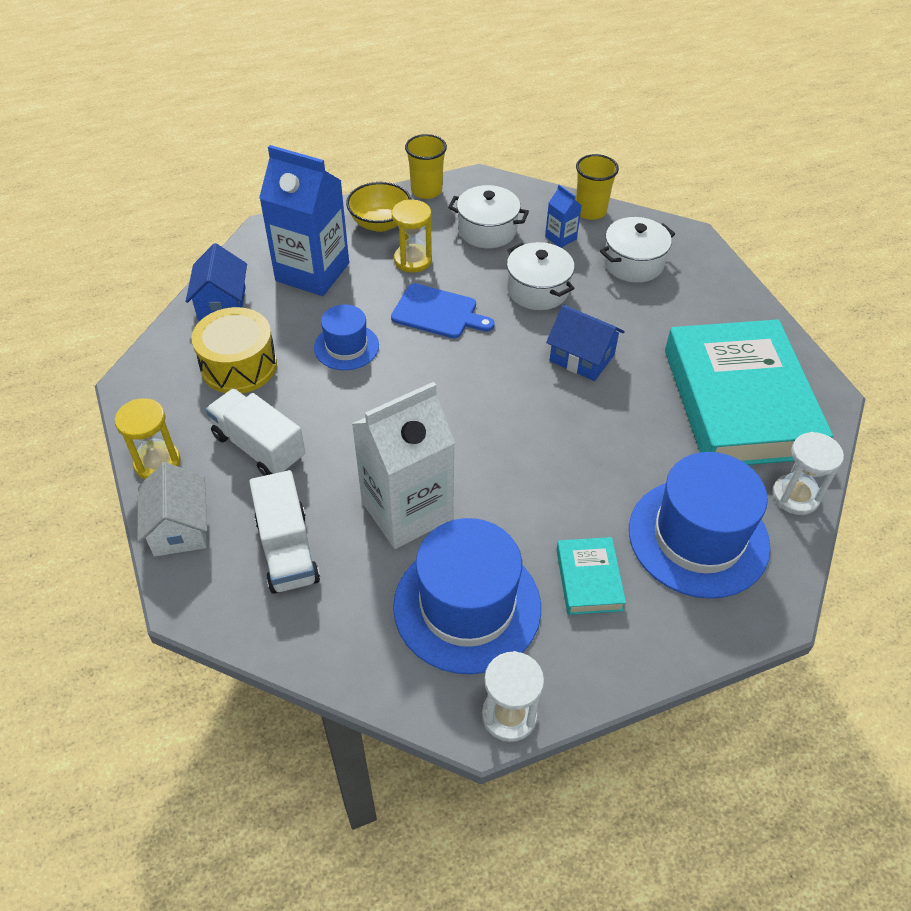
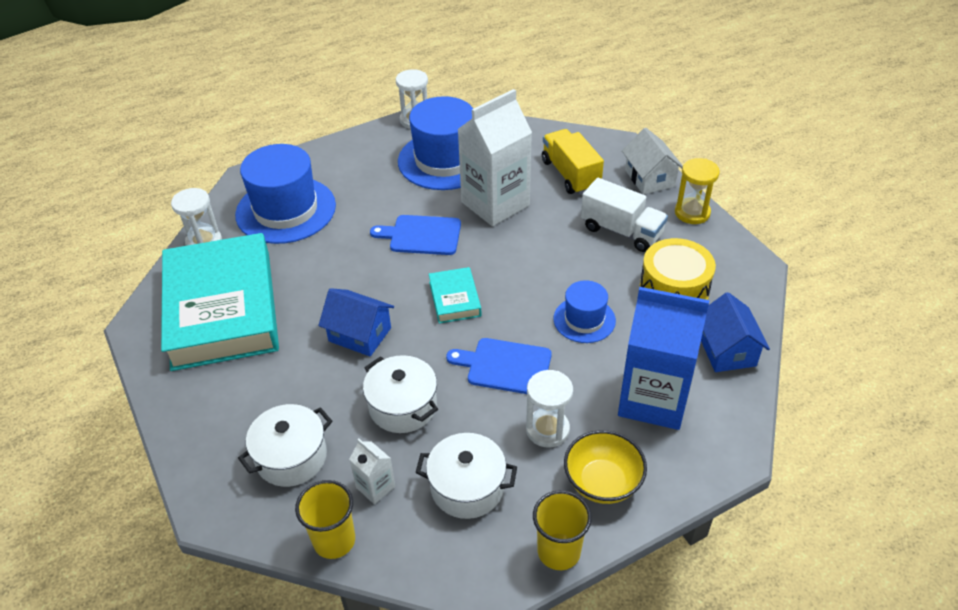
camera: 175 degrees right, 5 degrees down
white truck [249,470,320,594] -> yellow truck [542,129,604,195]
yellow hourglass [392,200,432,273] -> white hourglass [526,370,573,448]
blue carton [545,185,582,248] -> white carton [349,438,395,504]
turquoise book [556,537,626,615] -> turquoise book moved to [429,267,481,323]
none -> blue cutting board [370,215,461,255]

